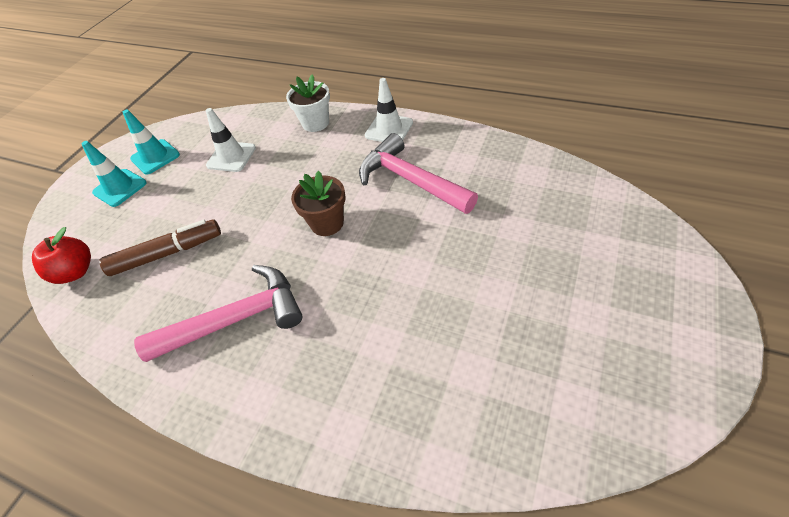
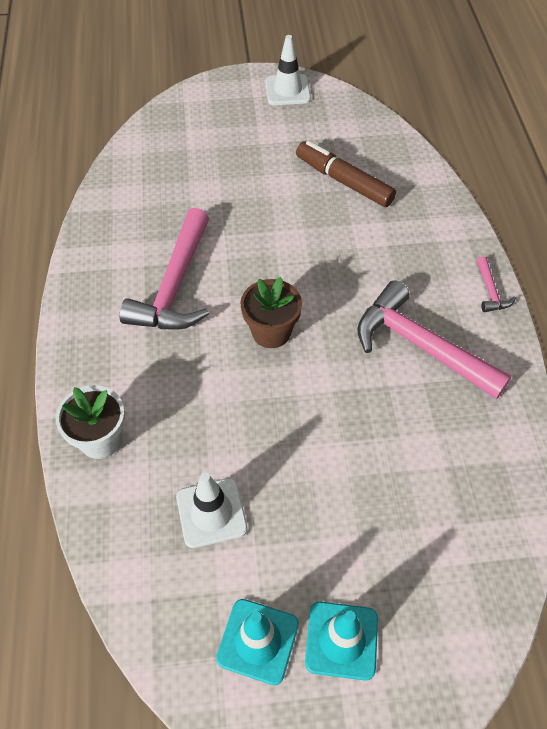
camera: 125 degrees left, 5 degrees up
red apple [32,227,91,284] -> none
brown marker [99,219,221,276] -> brown marker moved to [296,141,396,207]
white traffic cone [365,78,413,142] -> white traffic cone moved to [265,35,311,105]
none -> pink hammer [477,257,516,312]

